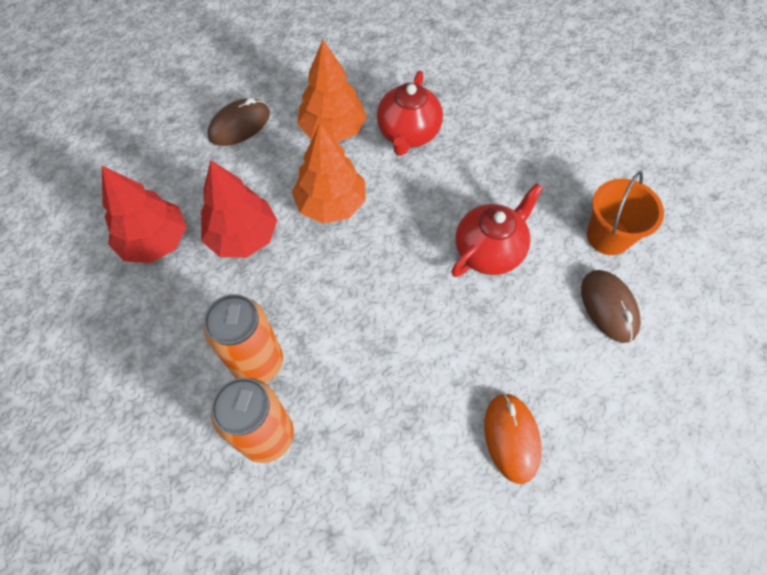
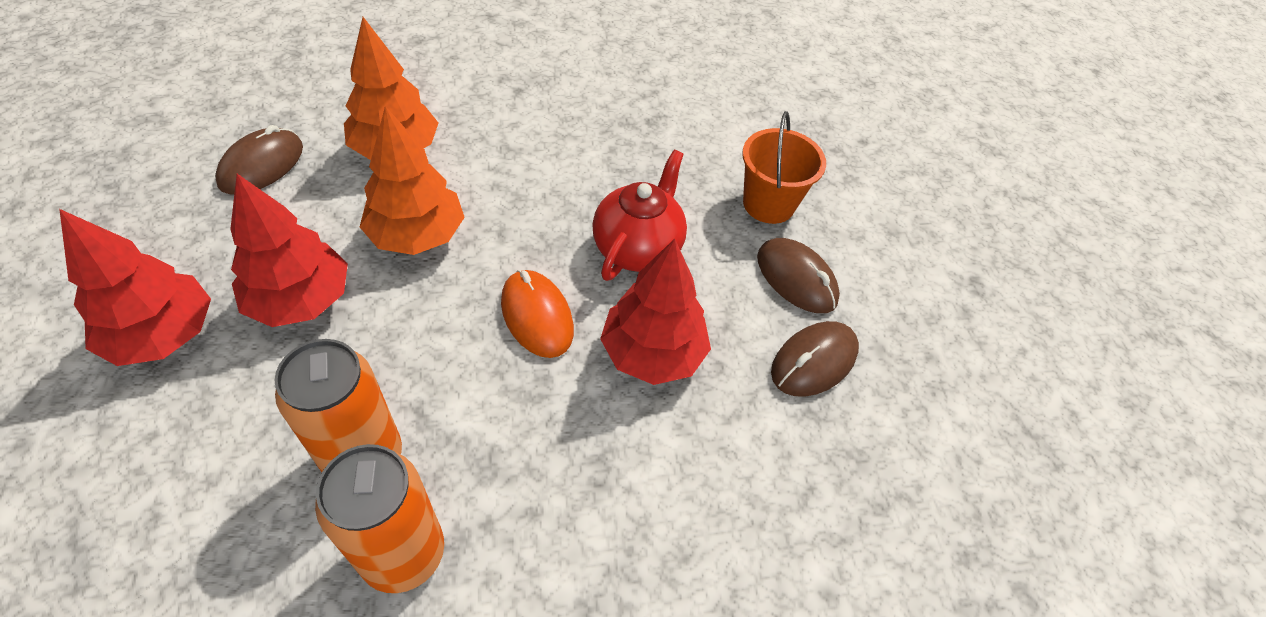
camera: 25 degrees left, 10 degrees down
red teapot [377,71,443,156] -> none
orange mouse [484,393,542,484] -> orange mouse moved to [501,270,574,358]
none -> red tree [600,239,711,385]
none -> brown mouse [771,321,859,397]

